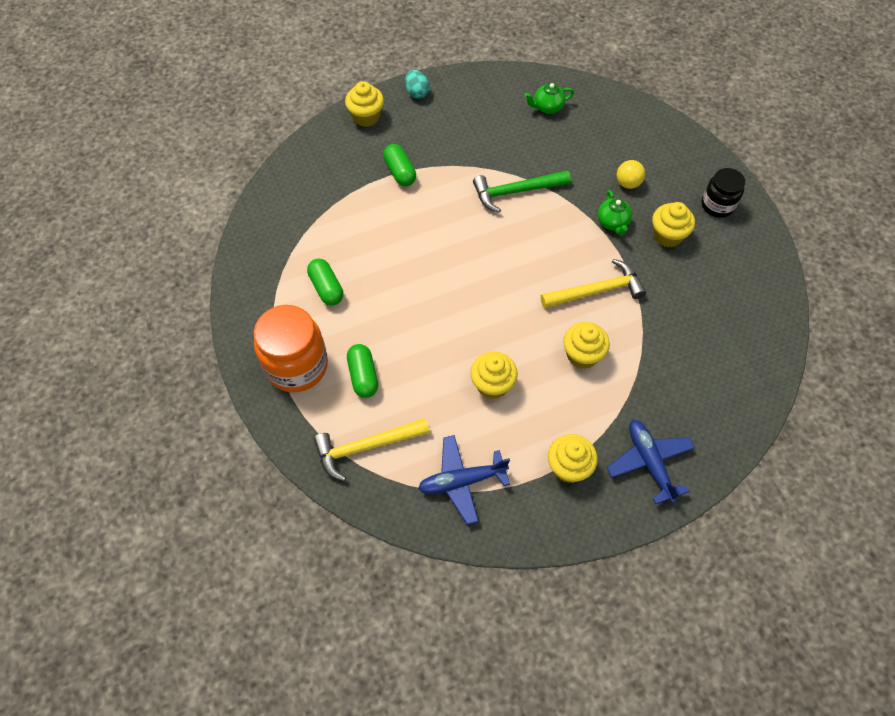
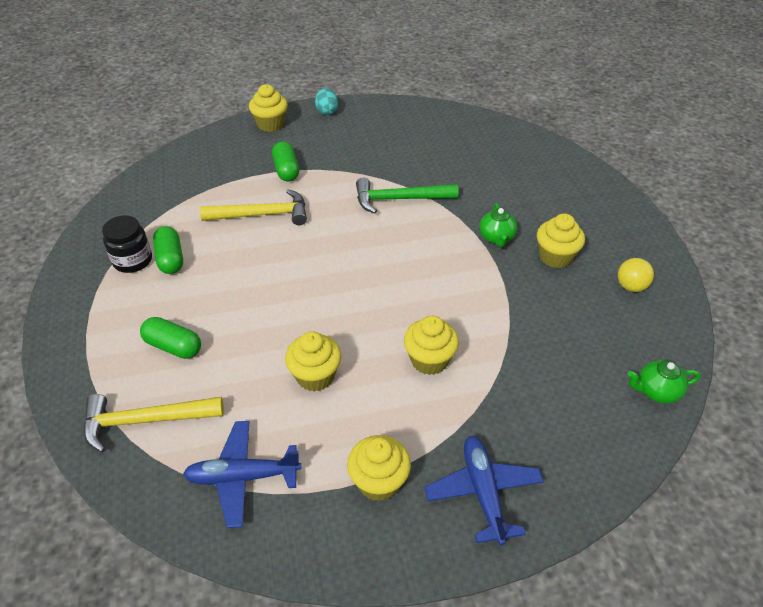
camera: 10 degrees right, 15 degrees down
orange jar [254,305,328,392] -> none
green capsule [347,344,378,398] -> green capsule turned 60 degrees counterclockwise [140,317,201,359]
green teapot [525,83,574,114] -> green teapot moved to [628,360,701,404]
yellow hammer [541,259,646,309] -> yellow hammer moved to [200,189,307,225]
yellow ball [617,160,645,189] -> yellow ball moved to [618,258,654,292]
black jar [702,168,745,218] -> black jar moved to [102,215,152,273]

